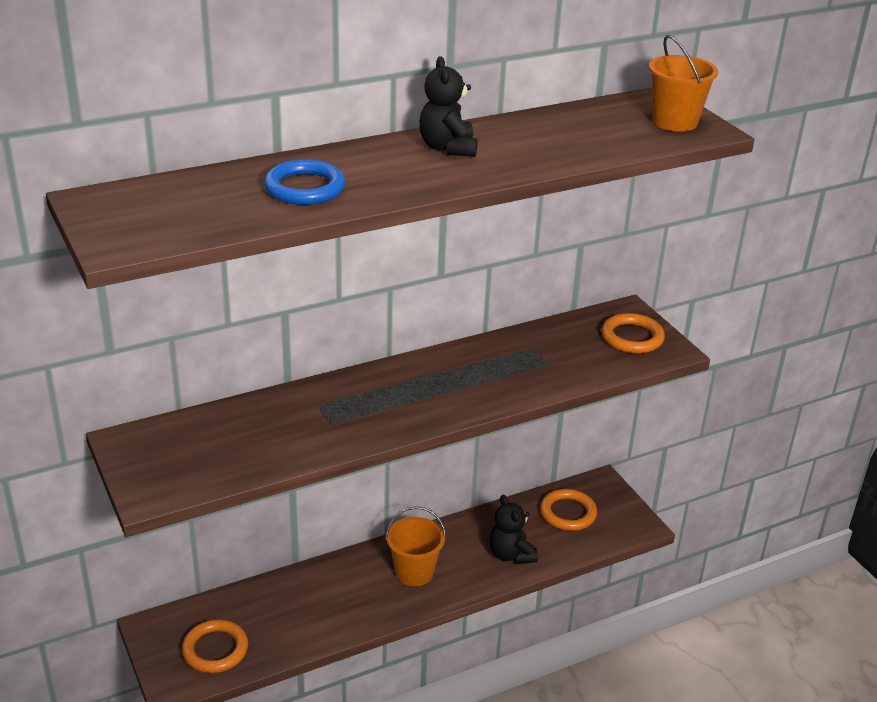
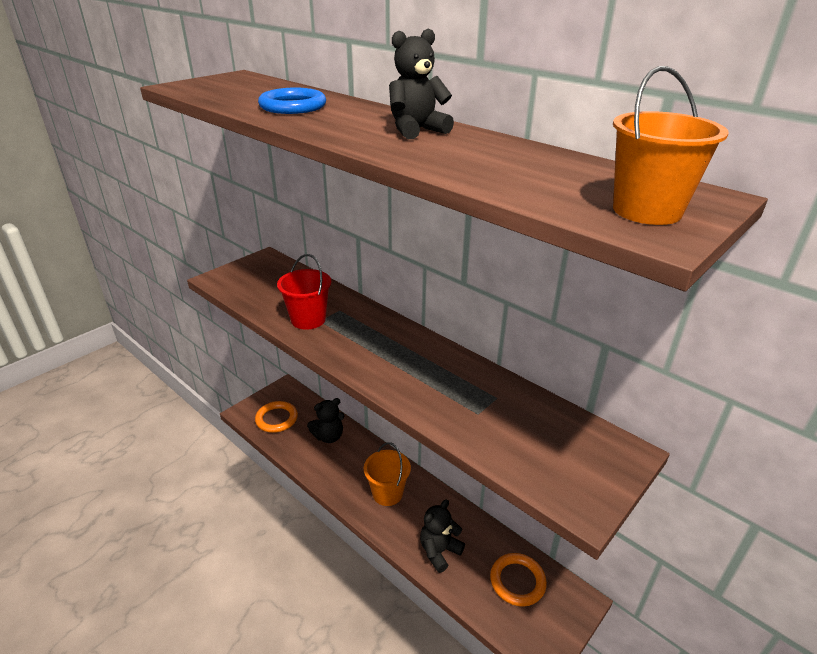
camera: 70 degrees right, 0 degrees up
orange ring [602,313,665,353] -> none
none -> red bucket [277,254,332,330]
none -> black teddy bear [307,398,344,443]

